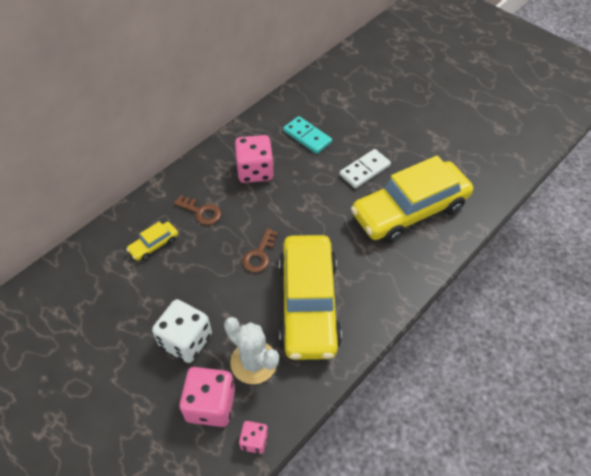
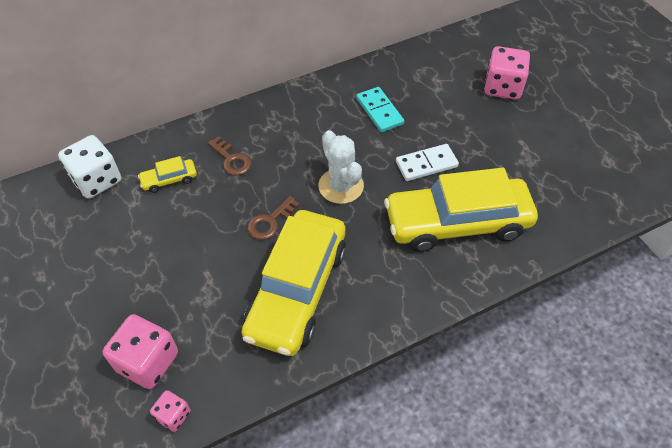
camera: 20 degrees right, 0 degrees up
white dice [152,299,212,363] -> white dice moved to [58,135,121,199]
white cactus [224,317,279,384] -> white cactus moved to [318,130,364,204]
pink dice [235,135,273,183] -> pink dice moved to [484,46,530,100]

